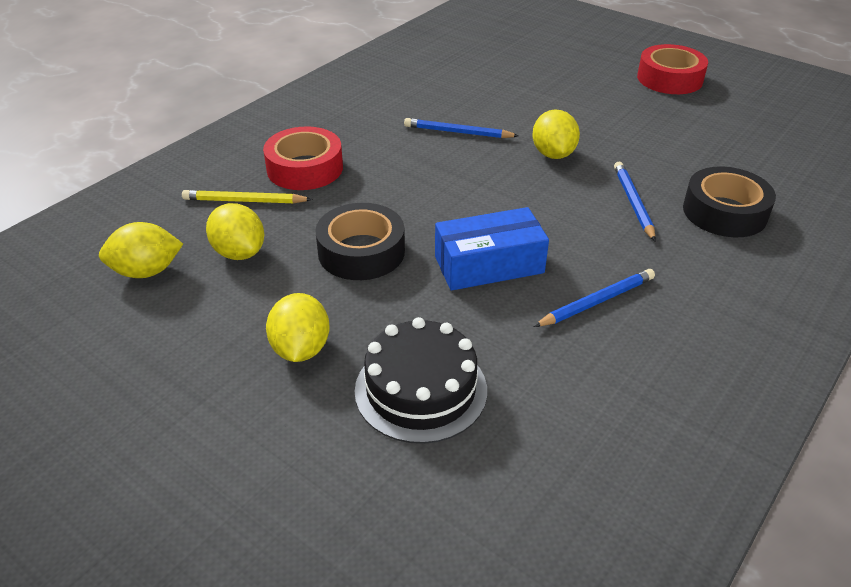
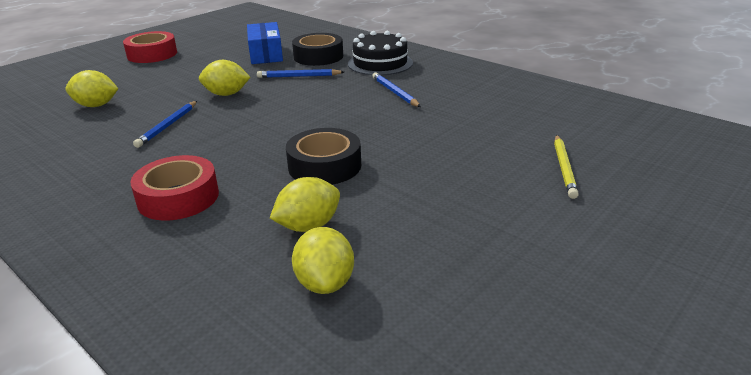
camera: 85 degrees left, 10 degrees down
yellow pencil [182,190,313,204] -> yellow pencil moved to [554,135,579,199]
yellow lemon [266,293,330,362] -> yellow lemon moved to [65,70,118,107]
black cake [355,317,487,444] -> black cake moved to [348,31,413,75]
blue box [435,207,549,291] -> blue box moved to [247,22,283,64]

